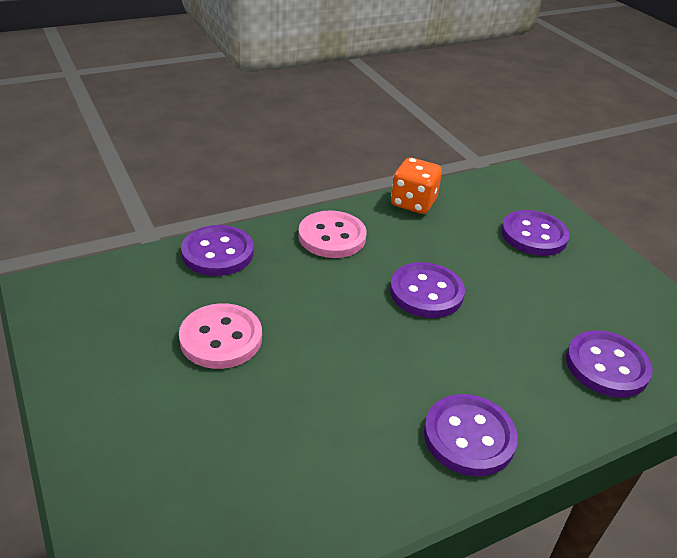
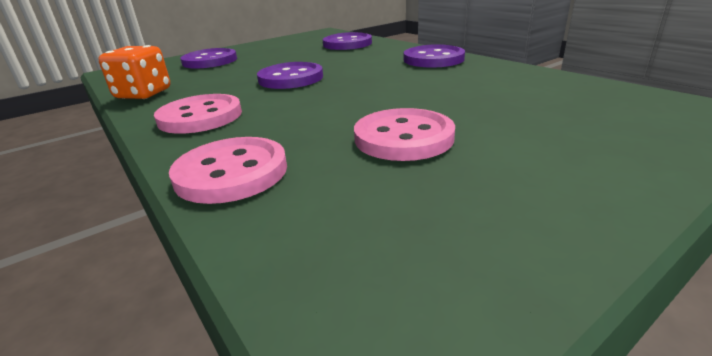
camera: 95 degrees left, 10 degrees down
purple button [181,225,254,276] -> pink button [169,137,287,204]

